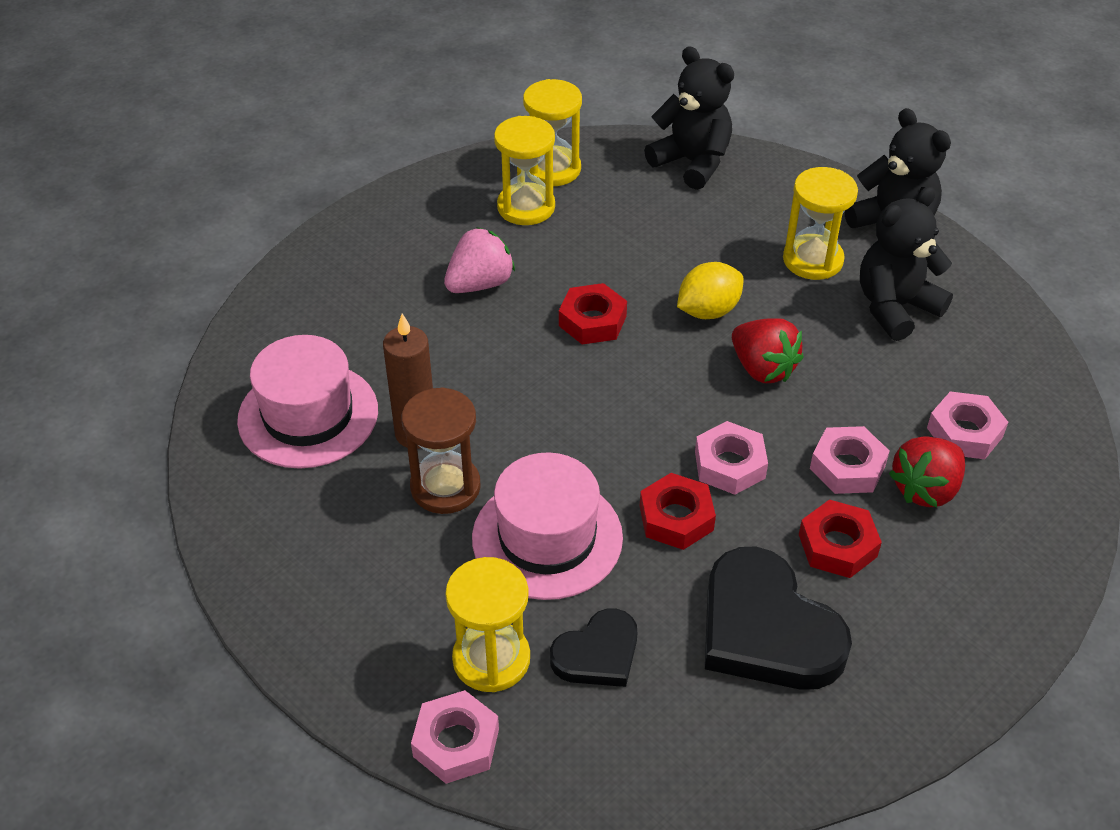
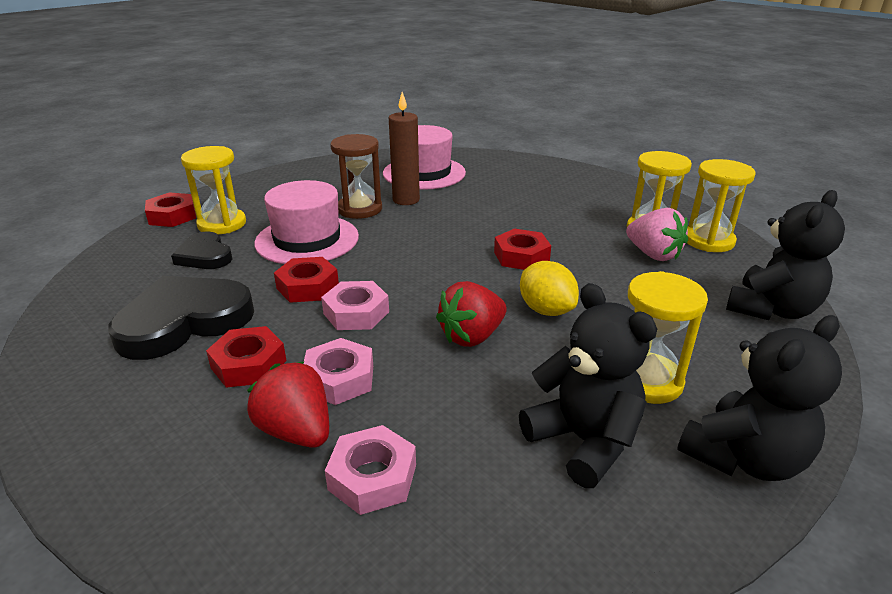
camera: 90 degrees right, 15 degrees down
pink nut [411,690,499,784] -> red nut [145,192,196,227]
pink strawberry [444,227,515,293] -> pink strawberry moved to [626,208,688,261]

